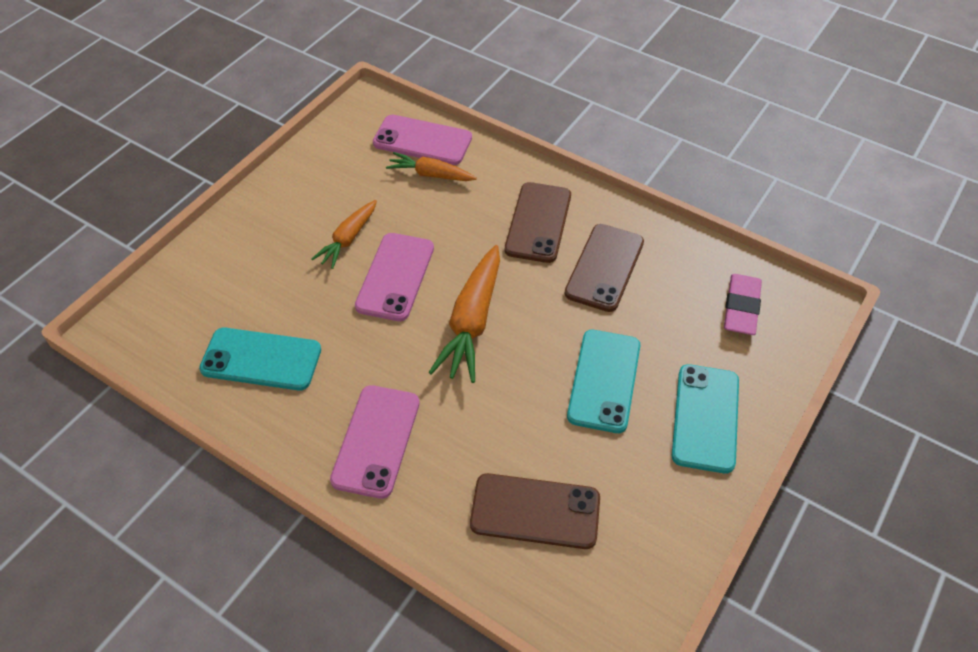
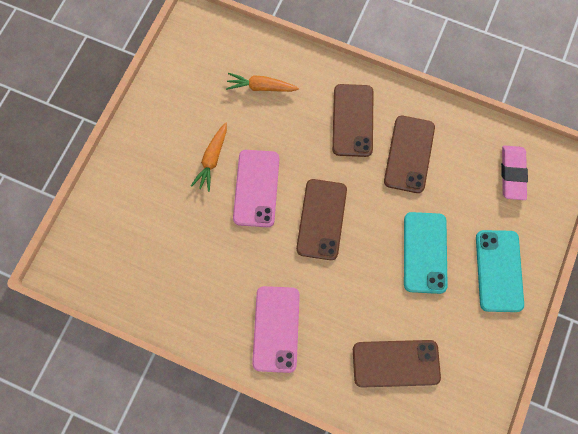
camera: 10 degrees left, 20 degrees up
turquoise phone [199,328,321,390] -> none
pink phone [373,115,472,165] -> none
orange carrot [429,245,500,383] -> brown phone [296,179,347,260]

